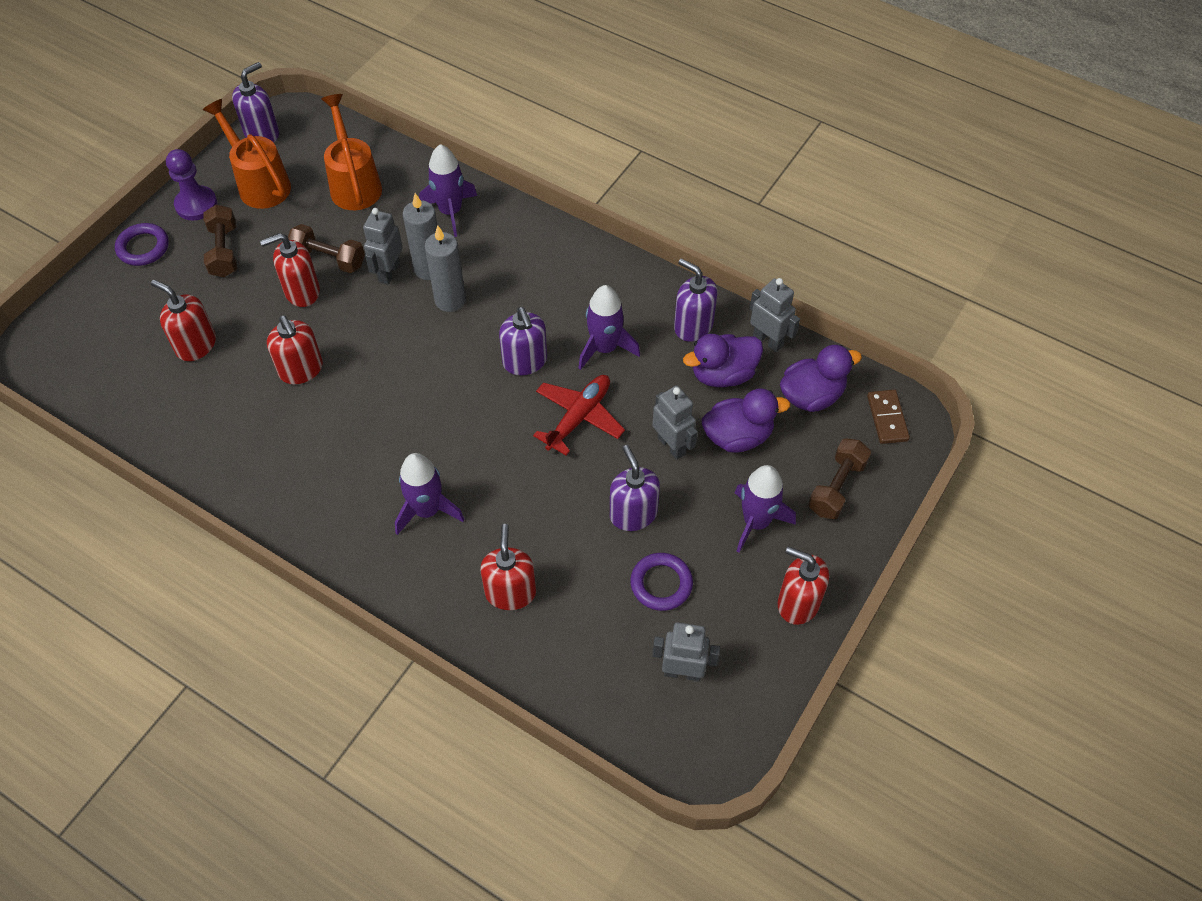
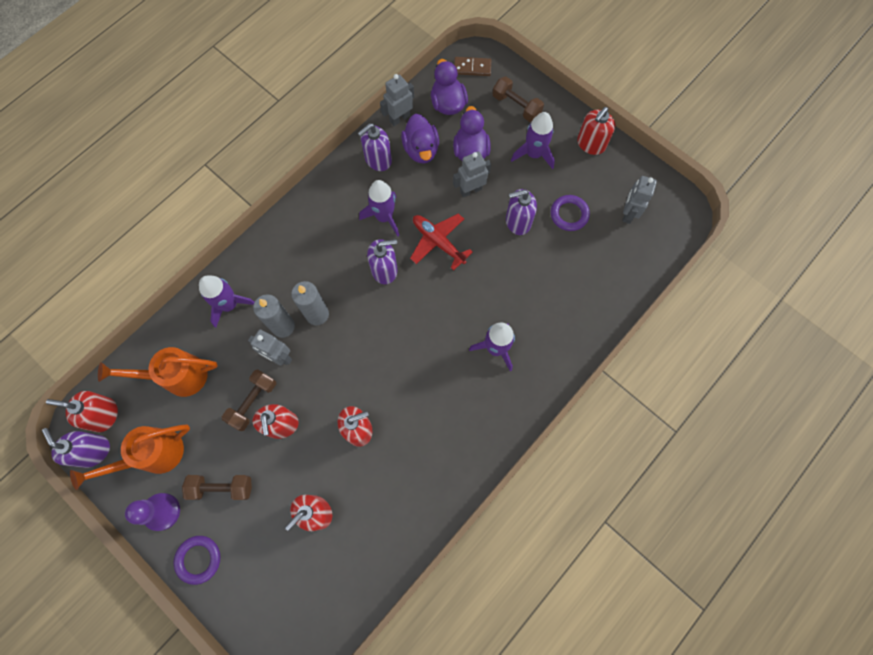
camera: 80 degrees left, 15 degrees up
red soap dispenser [480,524,536,610] -> red soap dispenser moved to [46,391,118,432]

